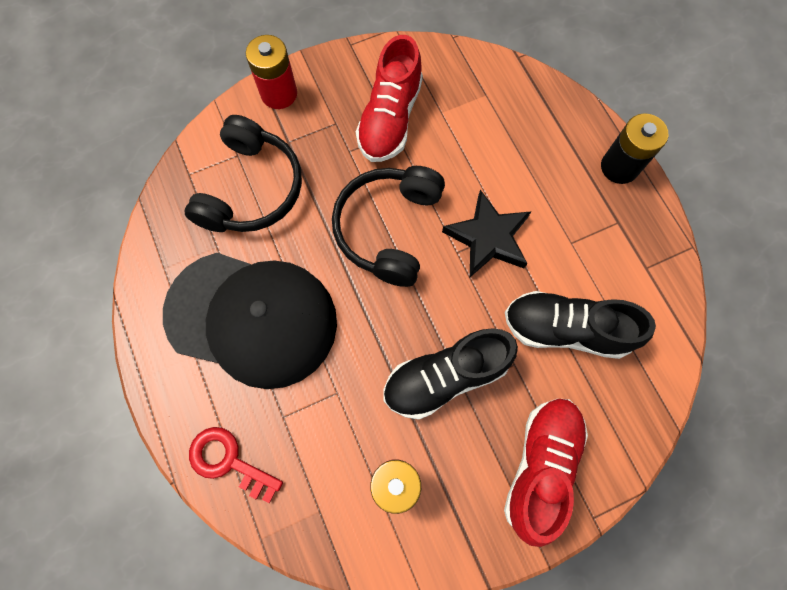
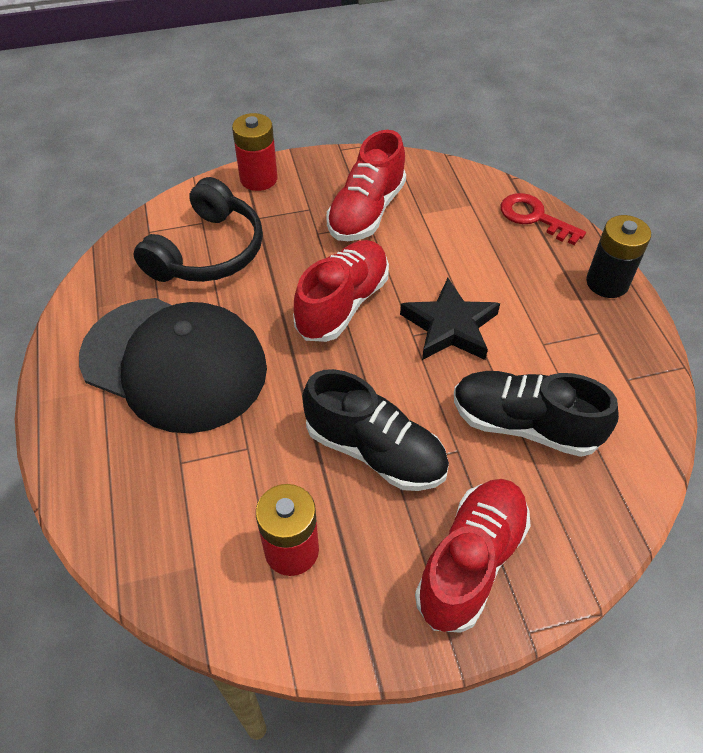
camera: 10 degrees right, 20 degrees down
red key [189,427,283,503] -> red key moved to [501,193,586,245]
black headphones [332,166,445,287] -> red shoe [293,240,389,342]
black shoe [383,328,518,420] -> black shoe turned 135 degrees counterclockwise [302,369,449,491]

